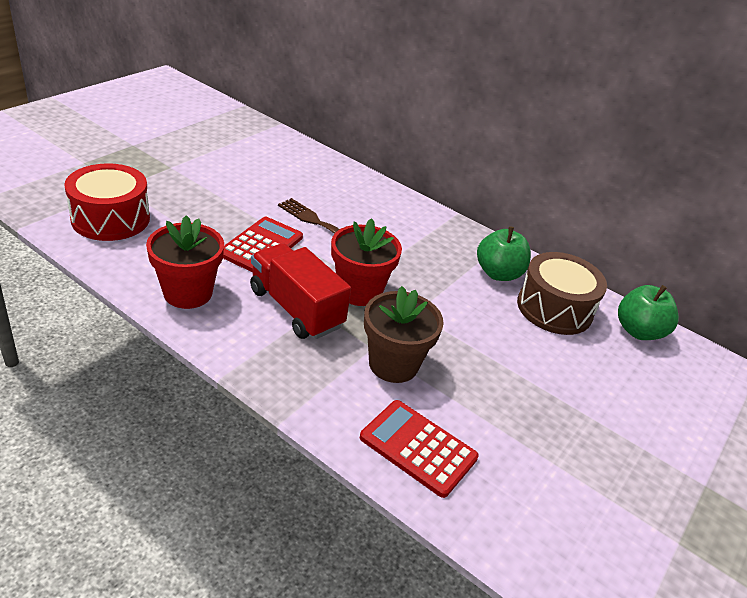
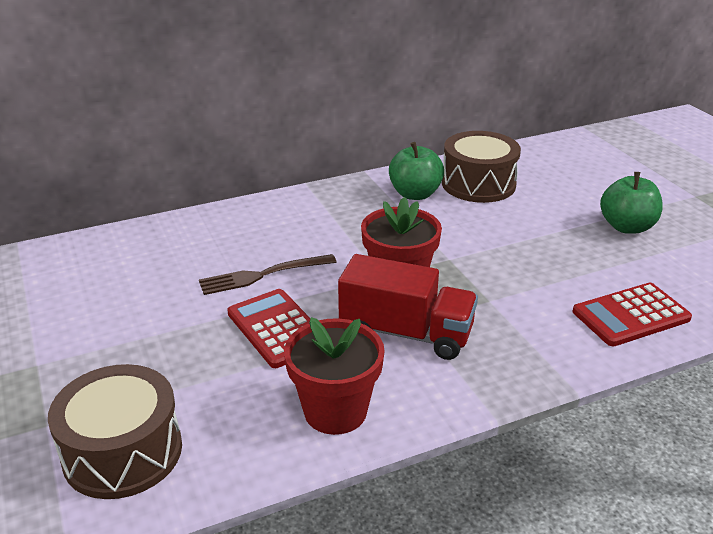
camera: 55 degrees left, 5 degrees down
red drum [64,163,150,241] -> brown drum [48,364,182,499]
red truck [250,243,351,339] -> red truck turned 150 degrees counterclockwise [338,254,478,360]
brown flower pot [364,286,444,383] -> none
green apple [618,285,679,340] -> green apple moved to [600,172,663,234]

